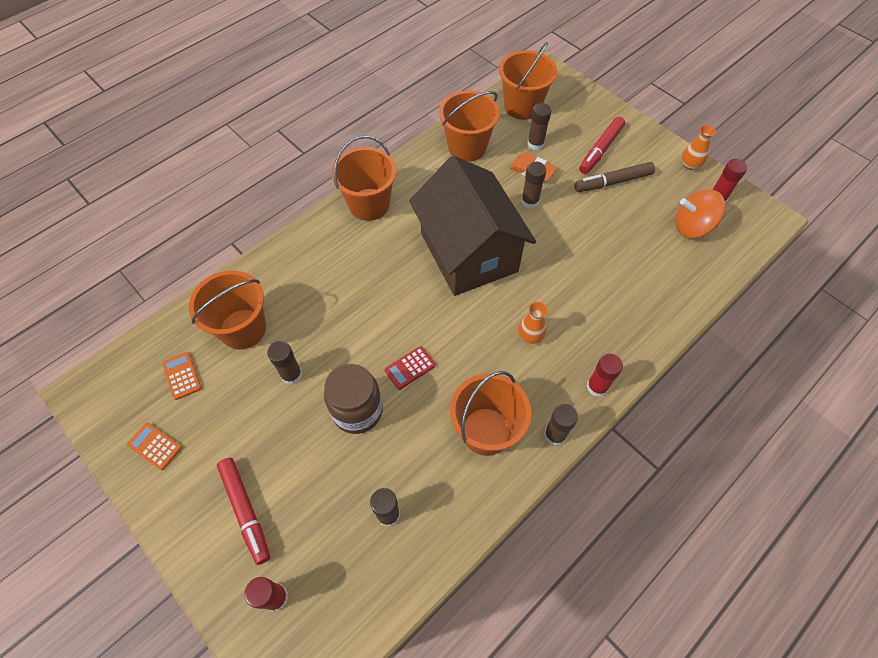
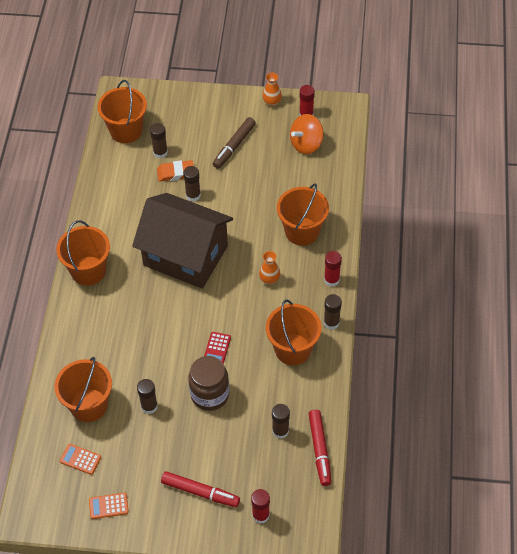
camera: 40 degrees left, 5 degrees down
orange bucket [439,90,500,162] -> orange bucket moved to [277,183,329,246]
red marker [579,117,625,174] -> red marker moved to [309,410,331,486]

